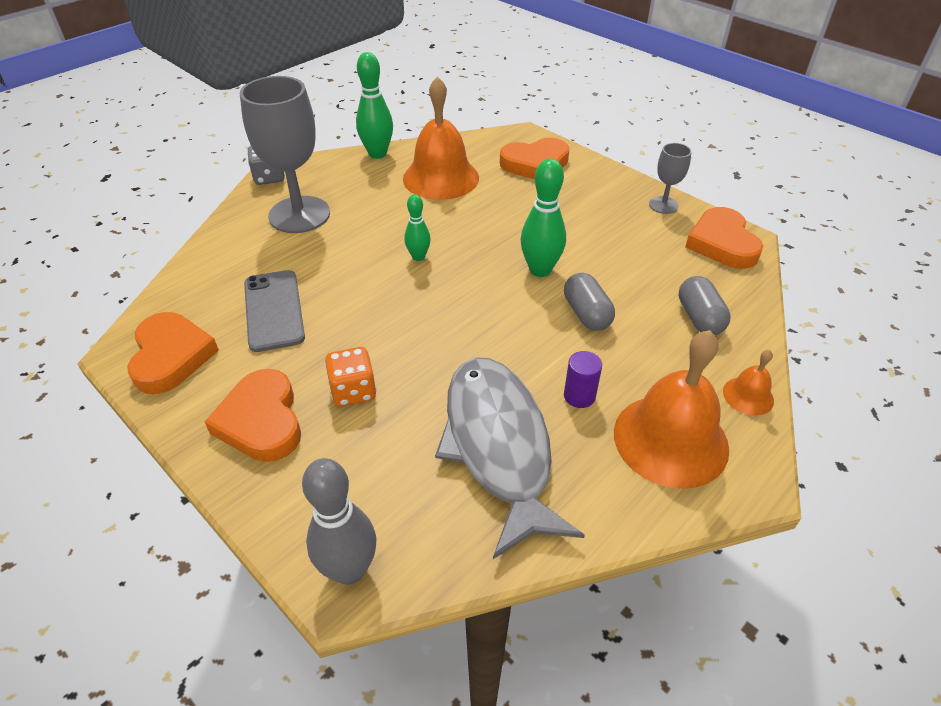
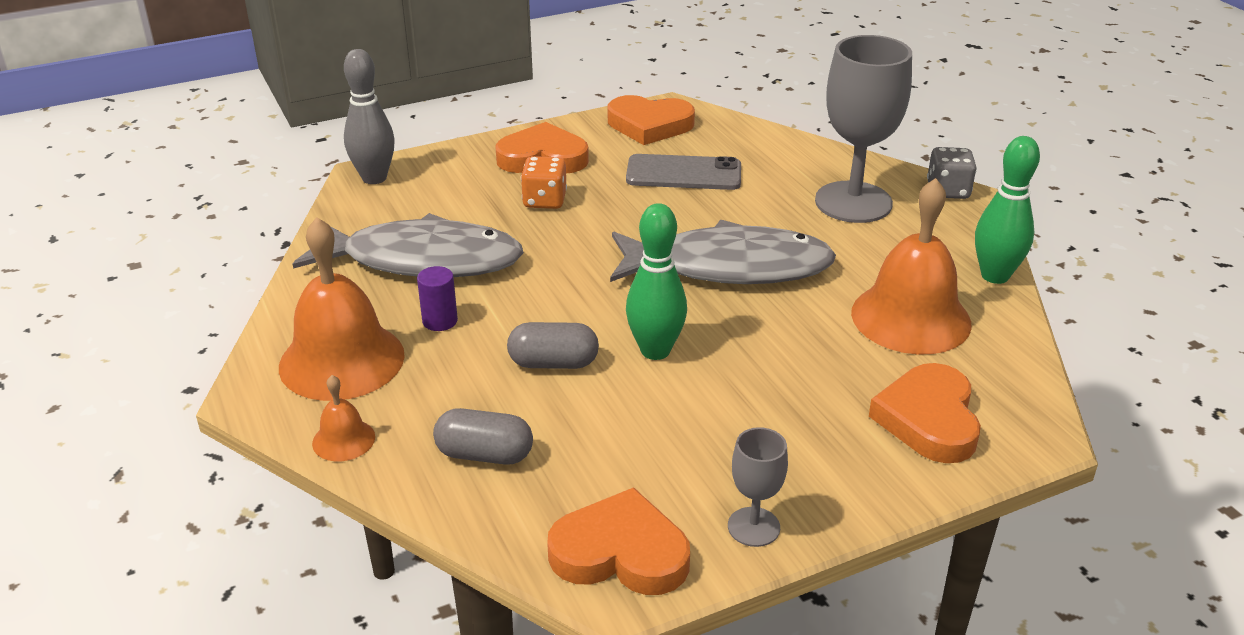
camera: 110 degrees right, 10 degrees down
green bowling pin [404,194,431,261] -> grey fish [610,220,836,284]

